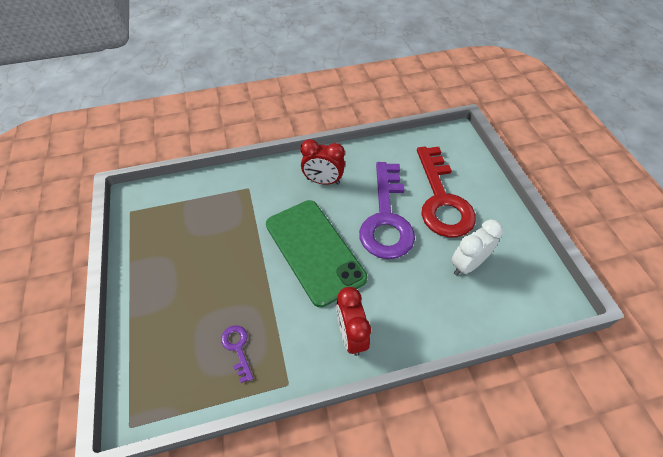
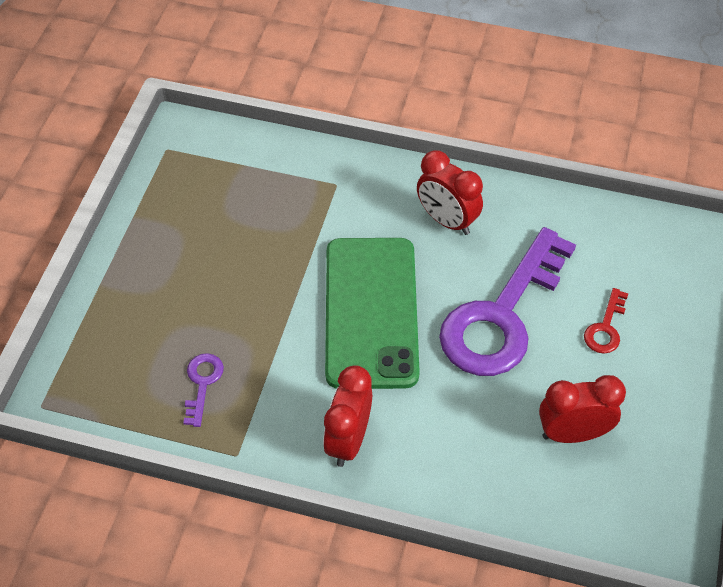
camera: 30 degrees right, 0 degrees up
red key [417,147,476,237] -> red key [584,288,628,354], size x0.41
white clock [451,220,503,275] -> red clock [539,375,626,443]

